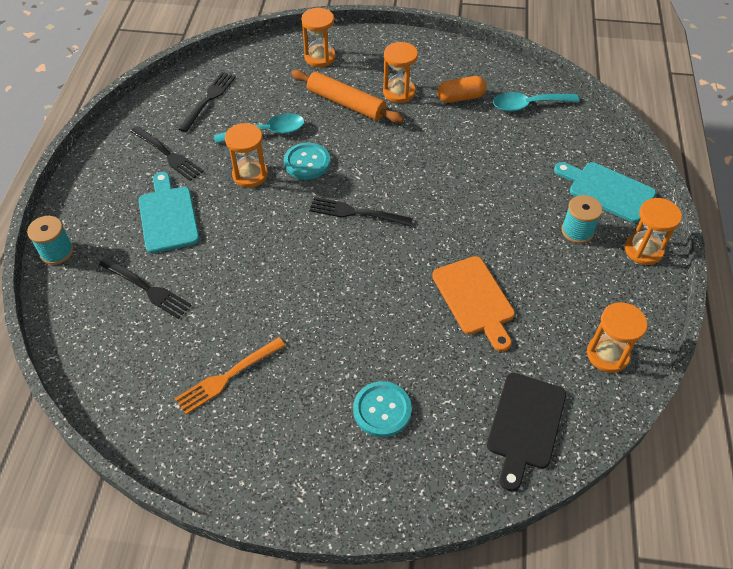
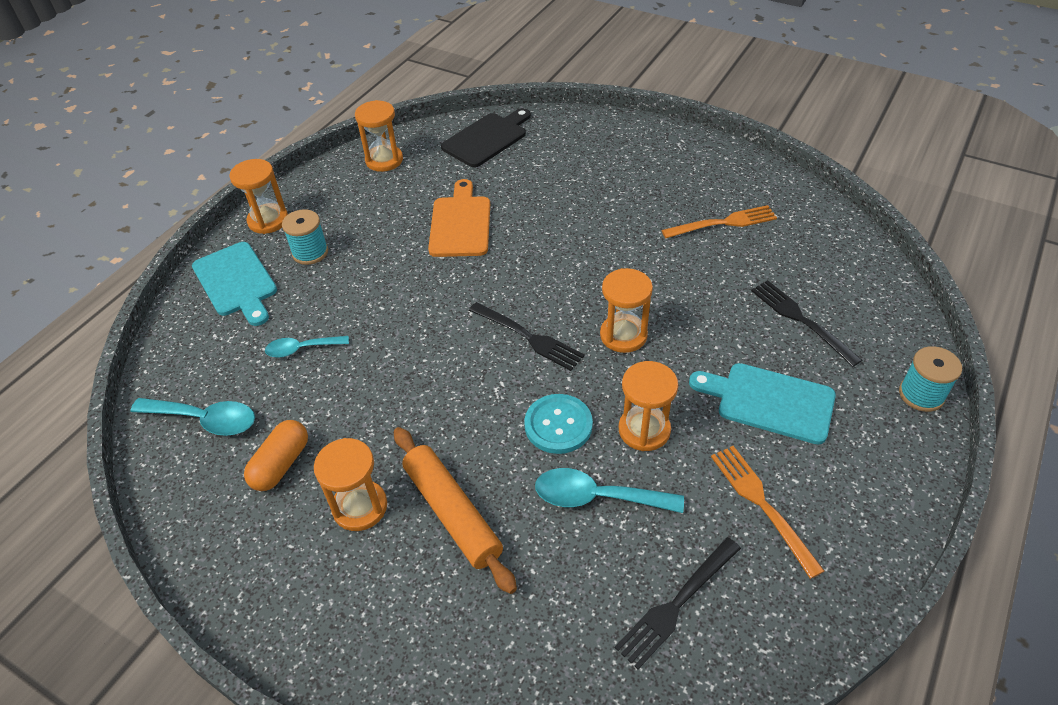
camera: 155 degrees left, 5 degrees down
black fork [130,126,204,181] -> orange fork [711,446,824,579]
turquoise cutting board [139,172,200,253] -> turquoise cutting board turned 105 degrees clockwise [689,363,836,445]
orange hourglass [301,8,336,67] -> orange hourglass moved to [600,268,653,353]
turquoise button [353,381,412,437] -> none
orange capsule [437,76,487,103] -> orange capsule turned 75 degrees counterclockwise [244,420,308,491]
none -> turquoise spoon [265,336,349,358]

